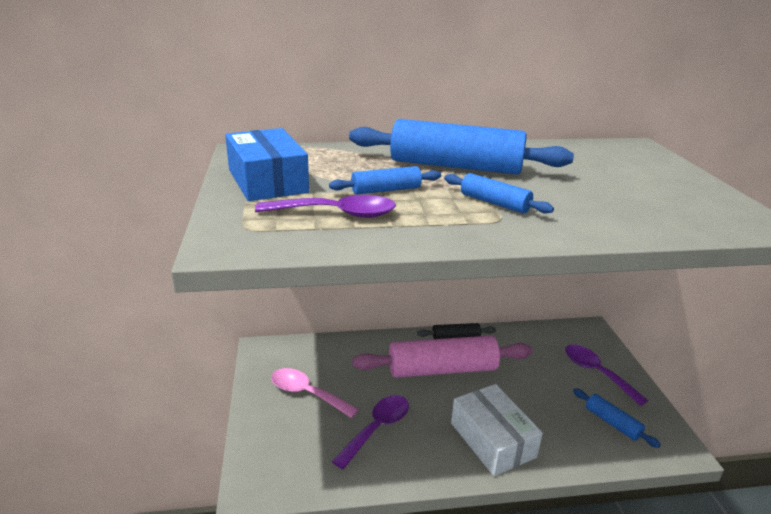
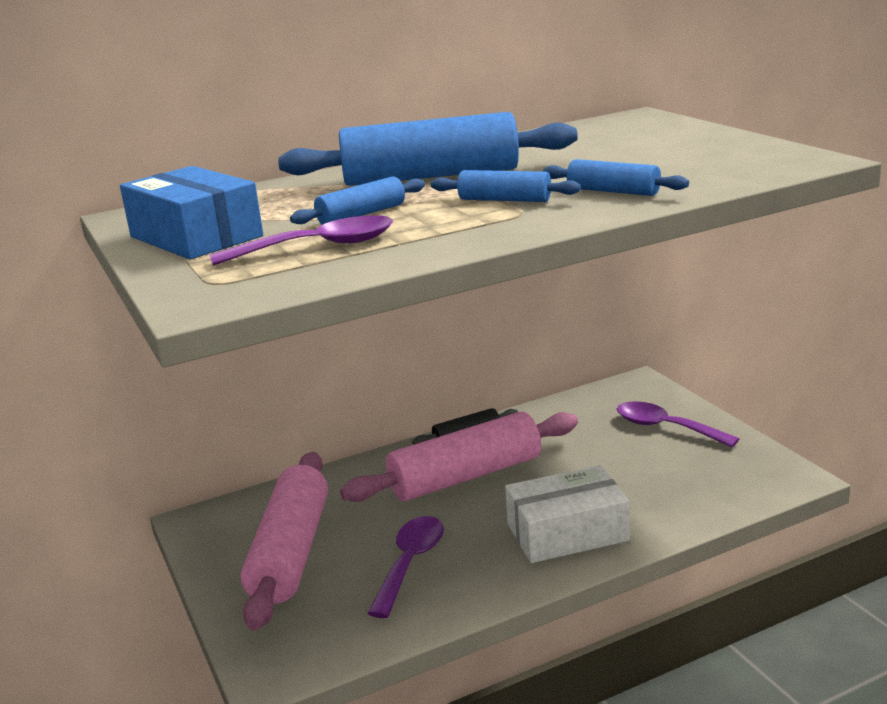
camera: 15 degrees left, 5 degrees down
pink spoon [271,368,359,418] -> pink rolling pin [241,452,328,630]
white box [451,384,543,476] -> white box turned 60 degrees counterclockwise [505,465,630,563]
blue rolling pin [573,388,661,448] -> blue rolling pin moved to [543,159,689,196]

